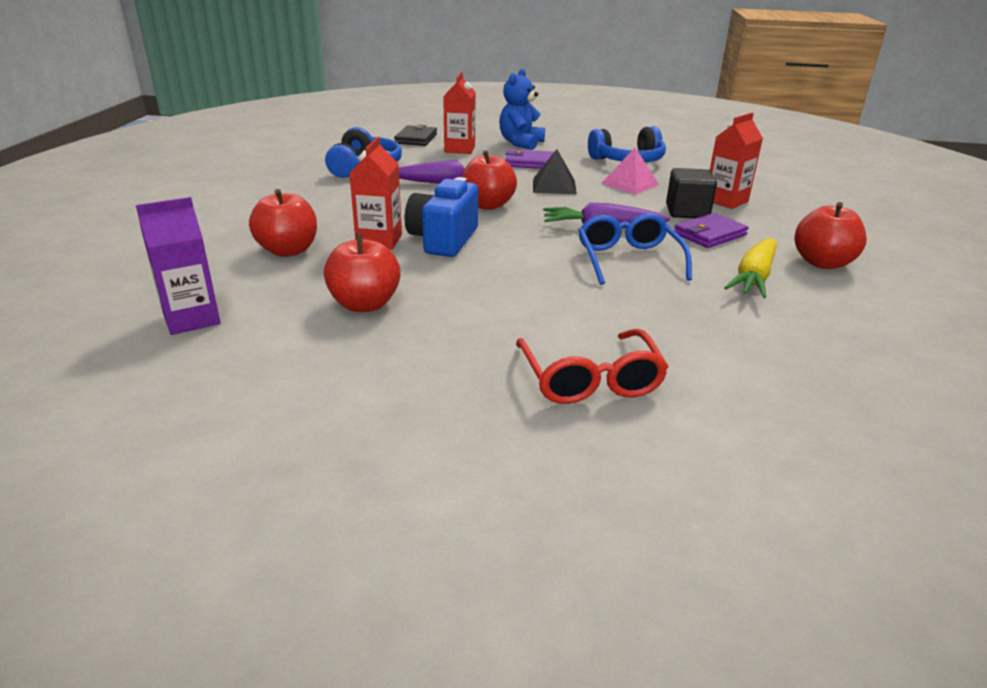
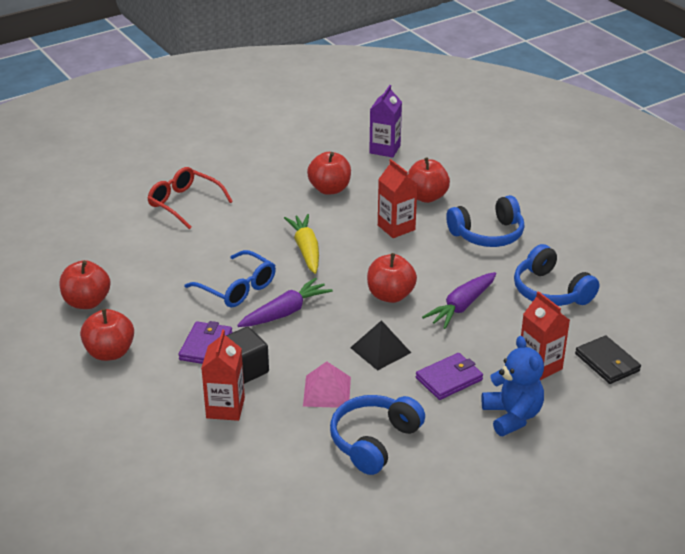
camera: 140 degrees right, 5 degrees up
blue camera [405,177,478,257] -> none
yellow carrot [724,238,777,298] -> yellow carrot moved to [284,214,319,274]
none -> red apple [60,260,110,309]
none -> blue headphones [446,195,525,247]

